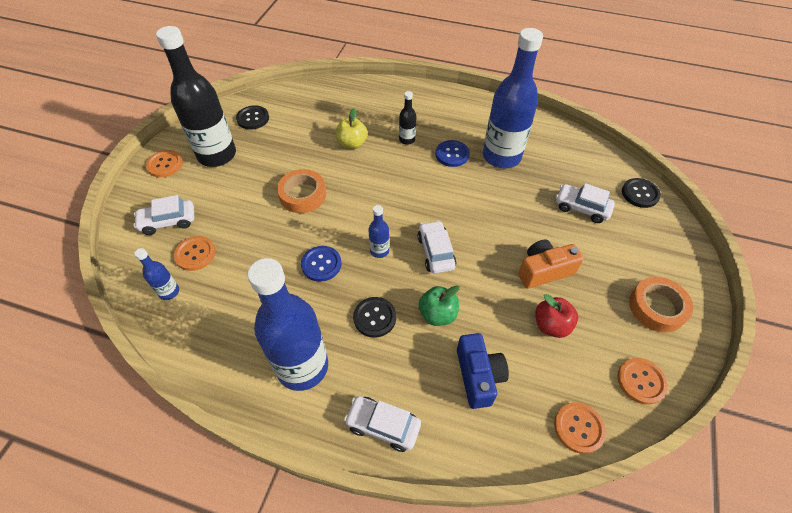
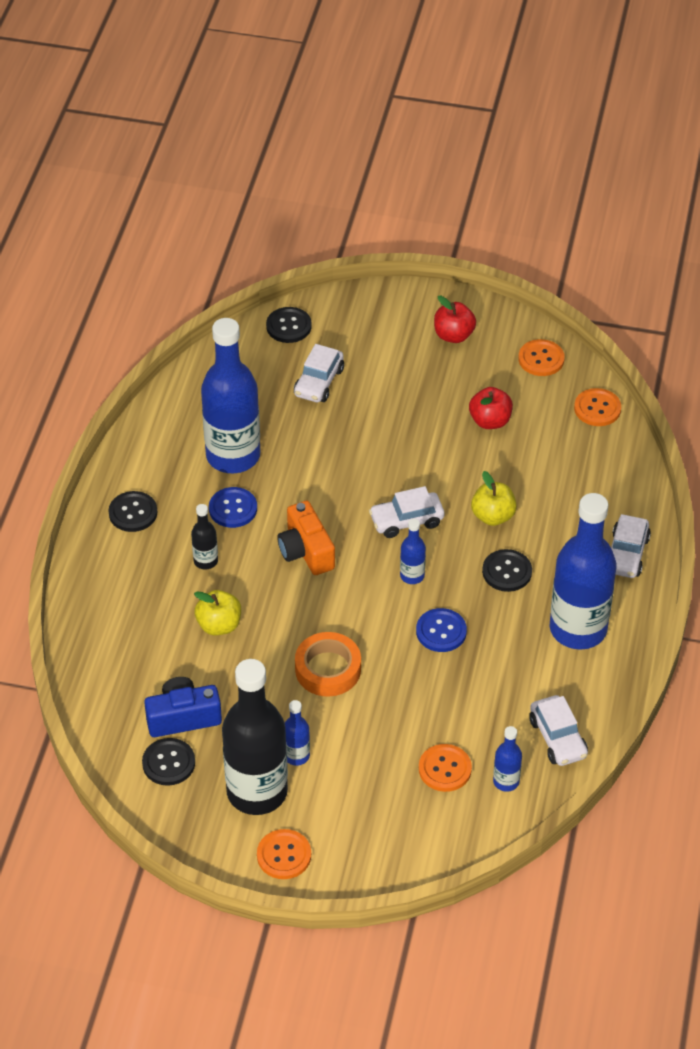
camera: 95 degrees left, 5 degrees down
white car [133,195,194,235] -> white car moved to [529,695,588,766]
green apple [419,285,460,326] -> yellow apple [471,471,517,526]
blue camera [457,333,509,409] -> blue camera moved to [144,677,222,737]
orange camera [518,240,584,289] -> orange camera moved to [277,501,335,575]
orange tape [629,277,693,333] -> red apple [434,296,476,343]
none -> black button [108,491,157,532]
none -> blue bottle [285,700,310,766]

